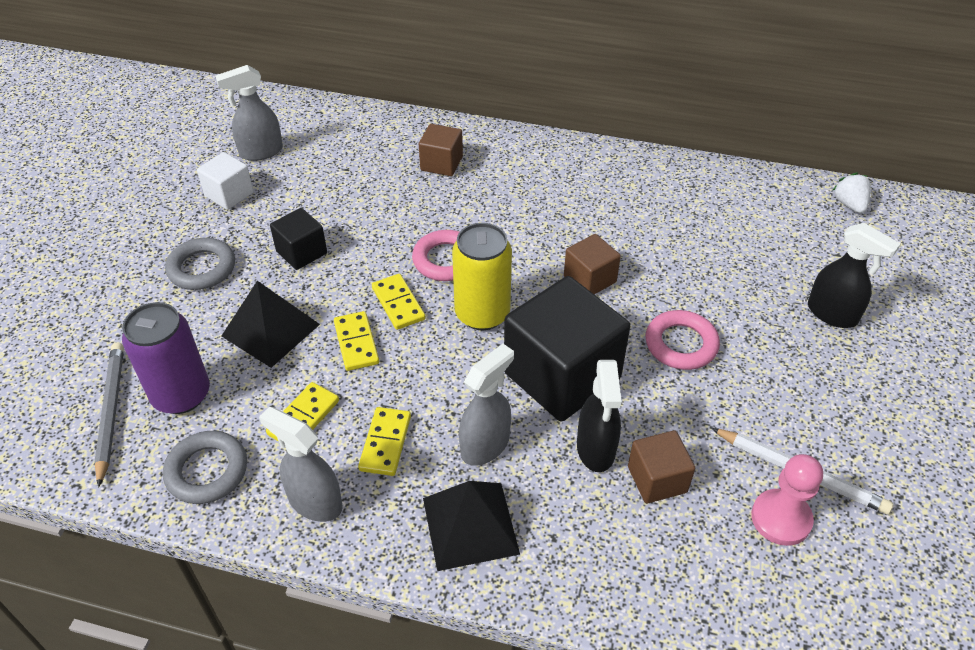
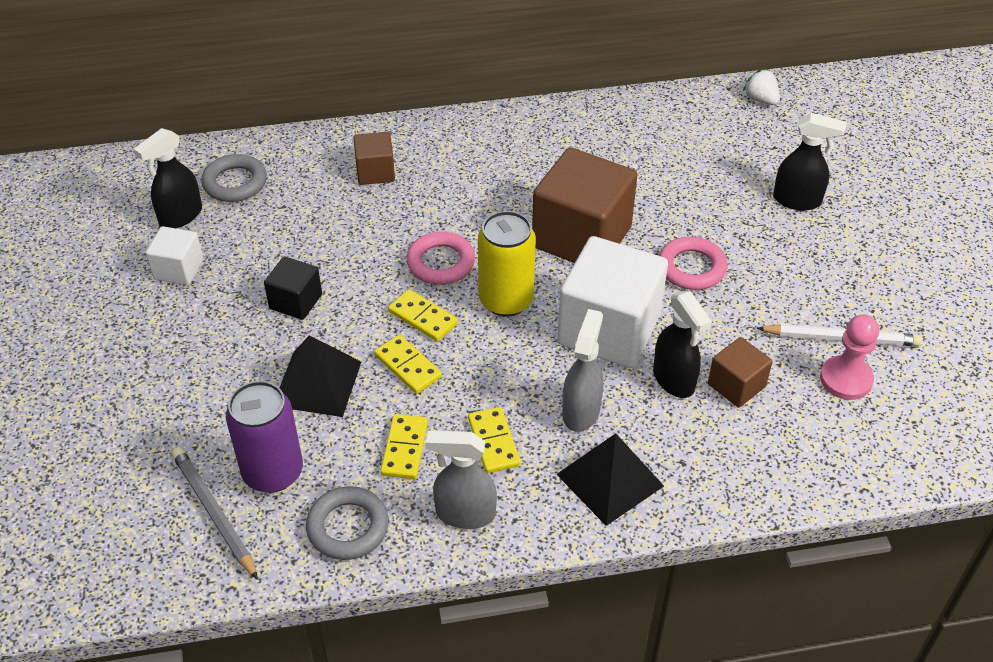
camera: 25 degrees left, 0 degrees up
grey ring [165,238,235,290] -> grey ring moved to [201,154,267,202]
grey spray bottle [215,65,283,161] -> black spray bottle [134,128,202,228]
black cube [504,276,630,421] -> white cube [557,236,668,368]
brown cube [564,234,621,295] -> brown cube [532,147,638,263], size x2.01

